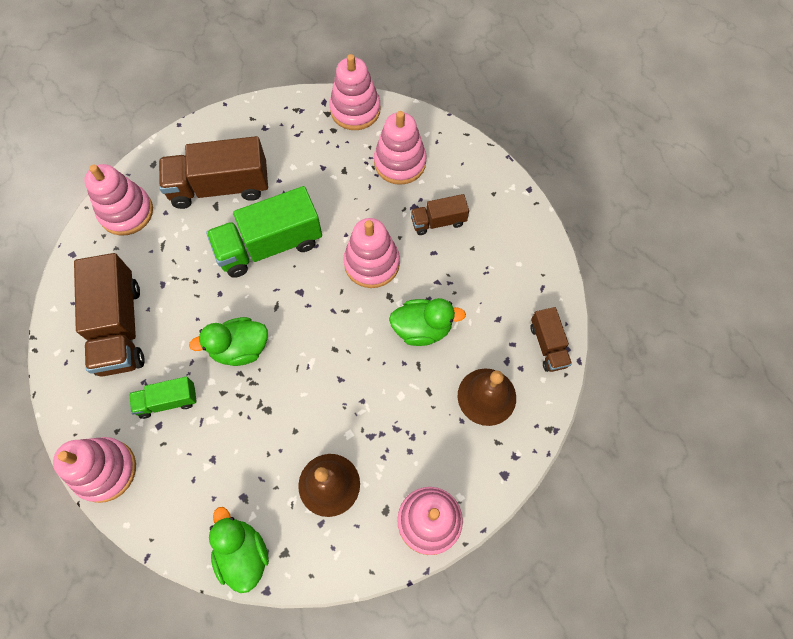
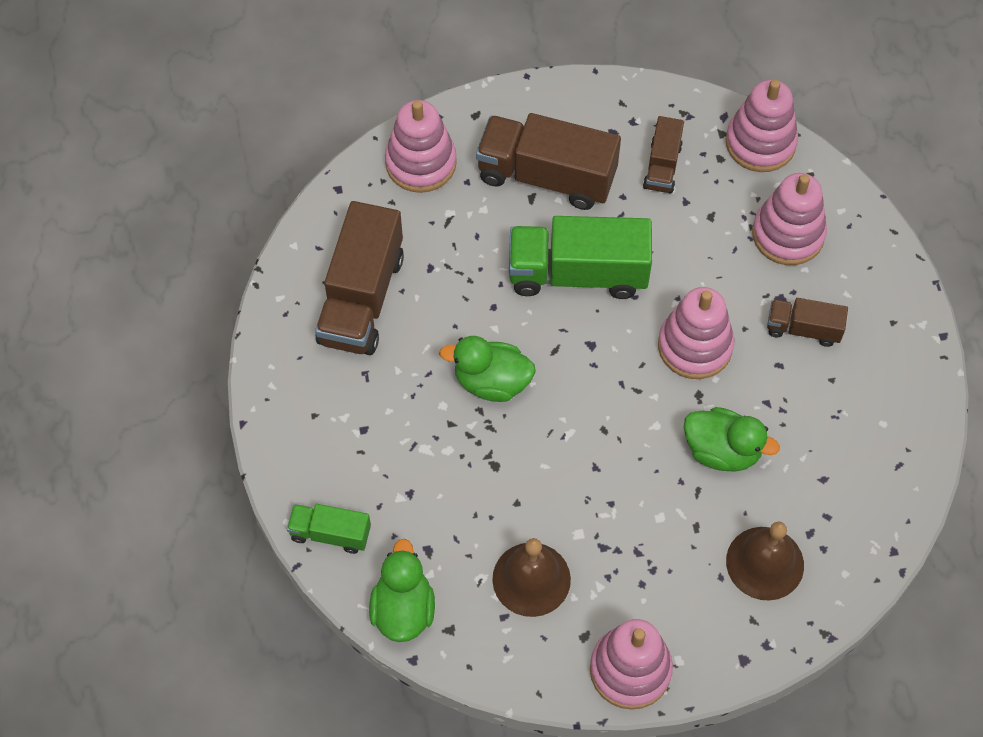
camera: 25 degrees right, 5 degrees down
pink stacking toy [53,437,136,503] -> none
green truck [129,377,196,419] -> green truck moved to [287,504,371,554]
brown truck [531,307,572,372] -> brown truck moved to [643,116,684,194]

